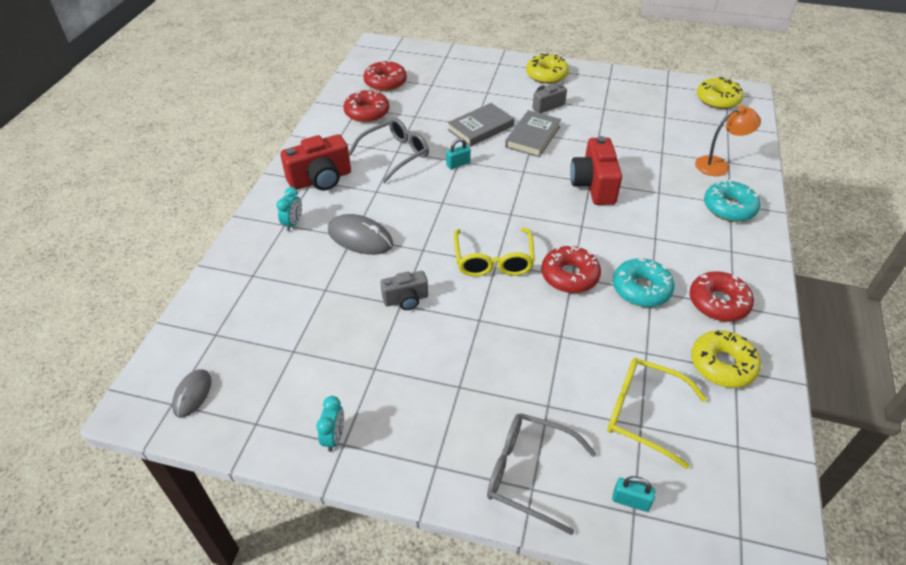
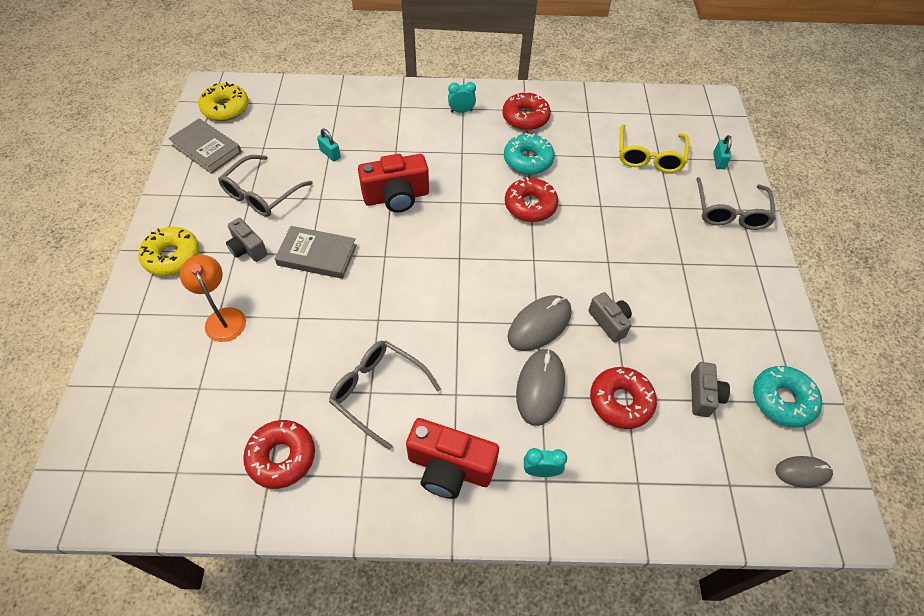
camera: 105 degrees left, 10 degrees up
red camera [280,134,351,190] -> red camera turned 150 degrees clockwise [406,418,499,499]
turquoise clock [316,396,344,452] -> turquoise clock moved to [448,82,476,113]
red donut [363,60,407,91] -> red donut moved to [590,367,657,429]
turquoise padlock [446,138,471,169] -> turquoise padlock moved to [317,128,341,162]
grey book [448,103,514,147] -> grey book moved to [168,118,242,174]
yellow glasses [454,228,535,277] -> none
yellow donut [691,330,761,388] -> none
orange lamp [695,105,761,176] -> orange lamp moved to [180,255,246,342]
turquoise donut [704,180,760,222] -> turquoise donut moved to [753,366,822,427]
none -> grey glasses [218,155,313,217]
none -> grey mouse [508,295,572,351]
none -> grey camera [691,362,730,417]

